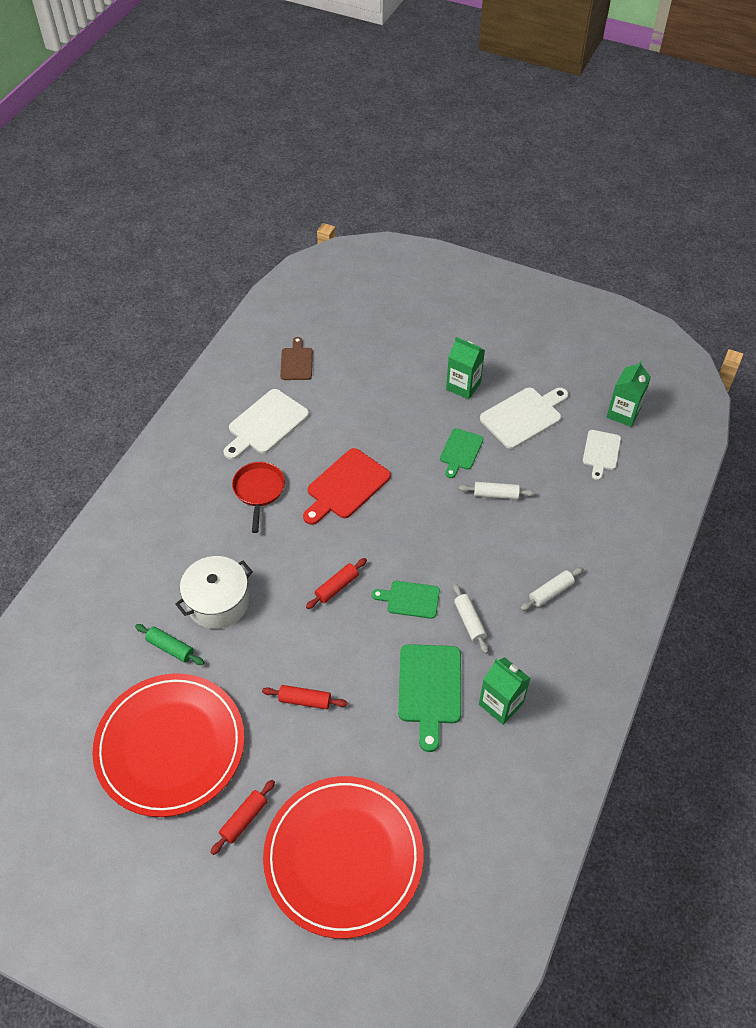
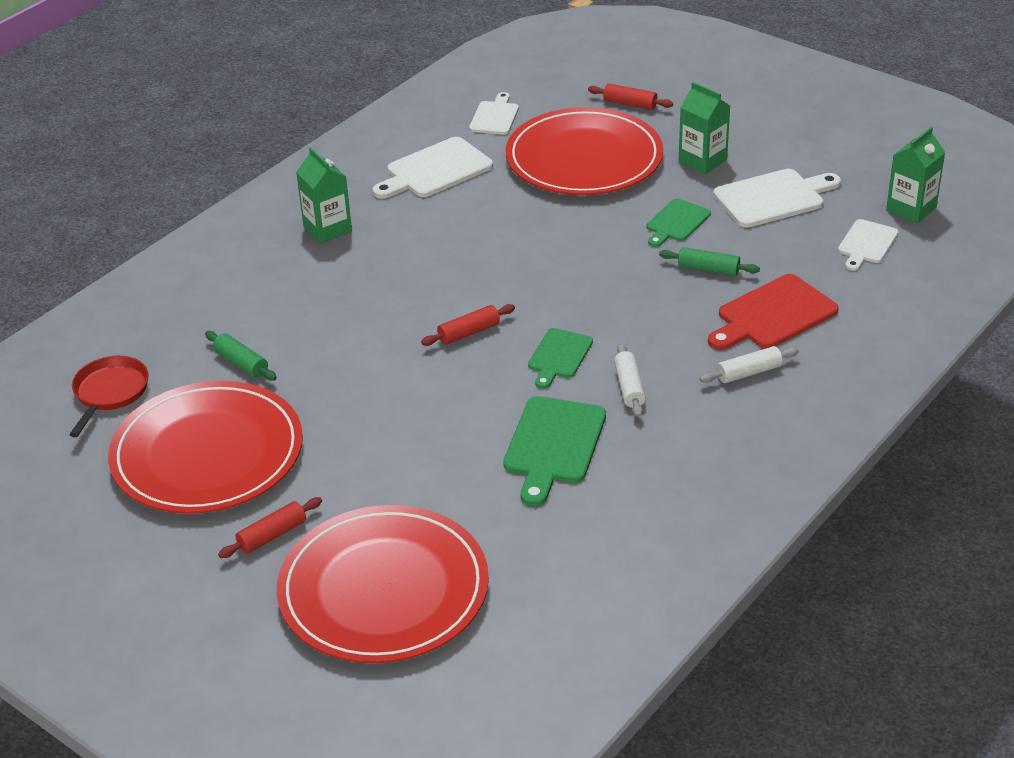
camera: 15 degrees right, 15 degrees down
white pot [176,556,253,629] -> none
red pan [232,462,285,533] -> red pan moved to [69,356,149,437]
red rolling pin [262,685,348,709] -> red rolling pin moved to [588,84,673,110]
brown cutting board [280,337,313,380] -> white cutting board [469,92,519,135]
red cutting board [303,448,391,525] -> red cutting board moved to [708,274,839,350]
green cutting board [372,581,440,619] -> green cutting board turned 90 degrees counterclockwise [528,328,593,389]
white rolling pin [459,482,535,500] -> green rolling pin [659,247,760,276]
green carton [479,657,531,725] -> green carton moved to [296,147,352,244]
none -> red plate [506,107,663,195]

